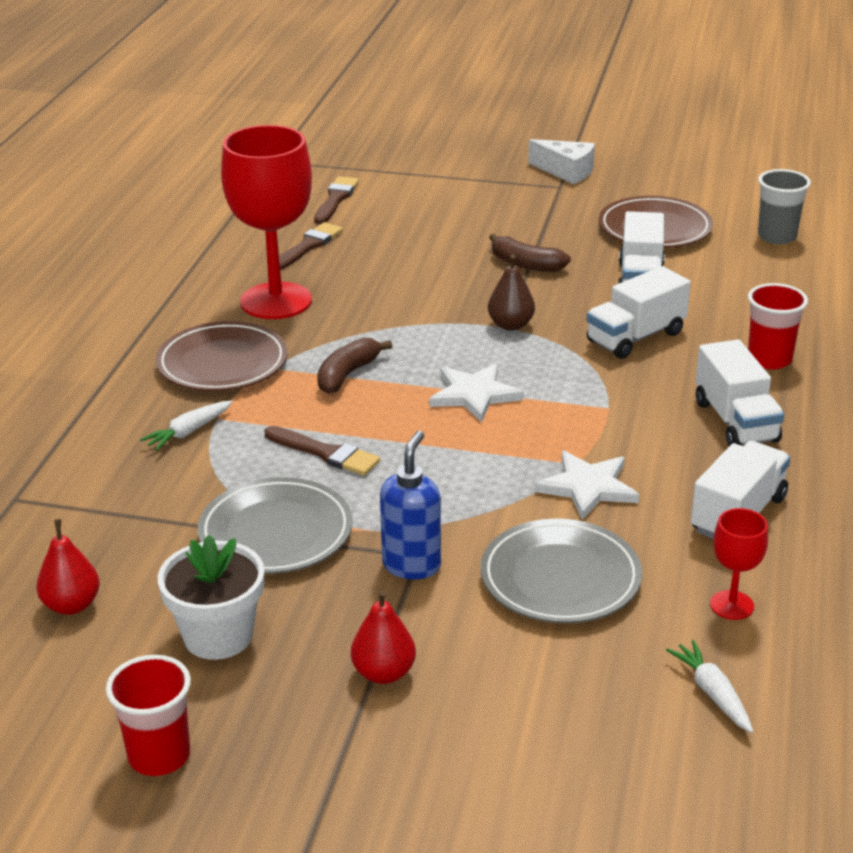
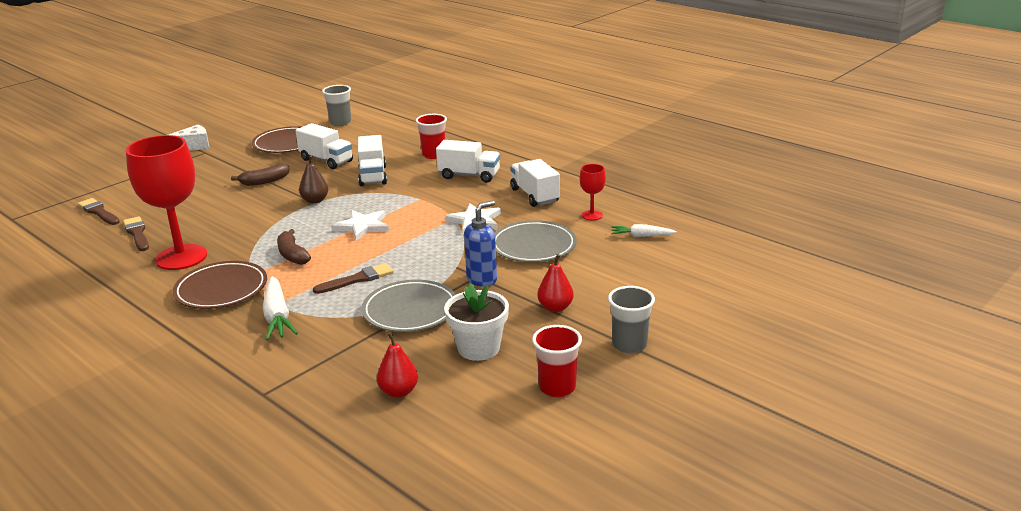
camera: 60 degrees left, 5 degrees down
white carrot [140,401,232,451] -> white carrot [262,276,298,340], size x1.62
blue soap dispenser [380,431,441,579] -> blue soap dispenser turned 90 degrees clockwise [464,200,497,287]
none -> grey cup [608,286,655,354]

